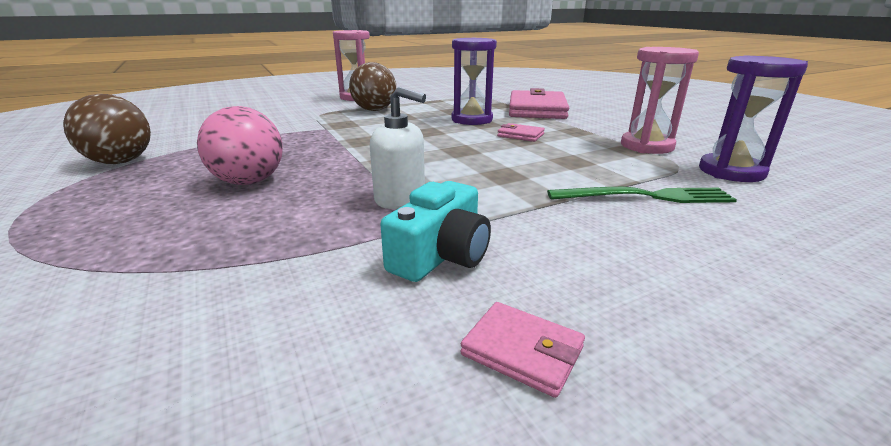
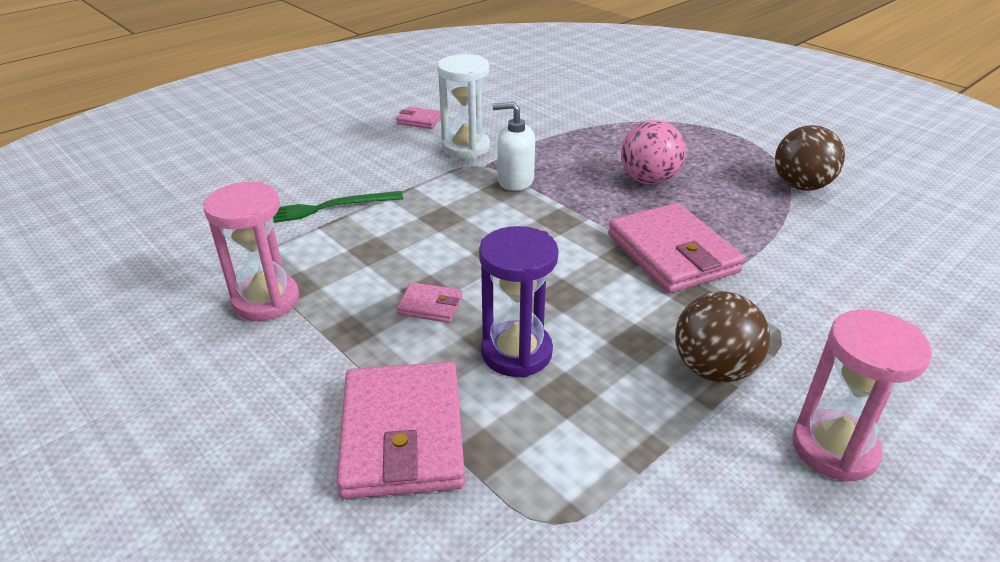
camera: 165 degrees right, 10 degrees up
turquoise camera [380,181,491,282] -> white hourglass [437,54,490,159]
purple hourglass [699,55,808,182] -> none
none -> pink wallet [608,203,745,293]

